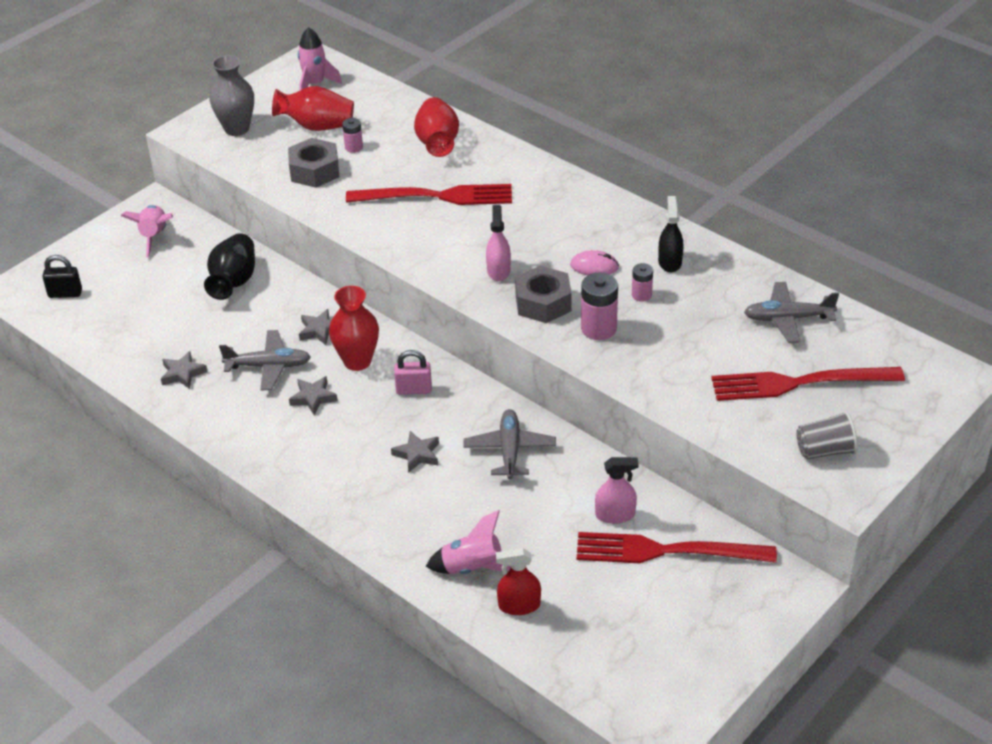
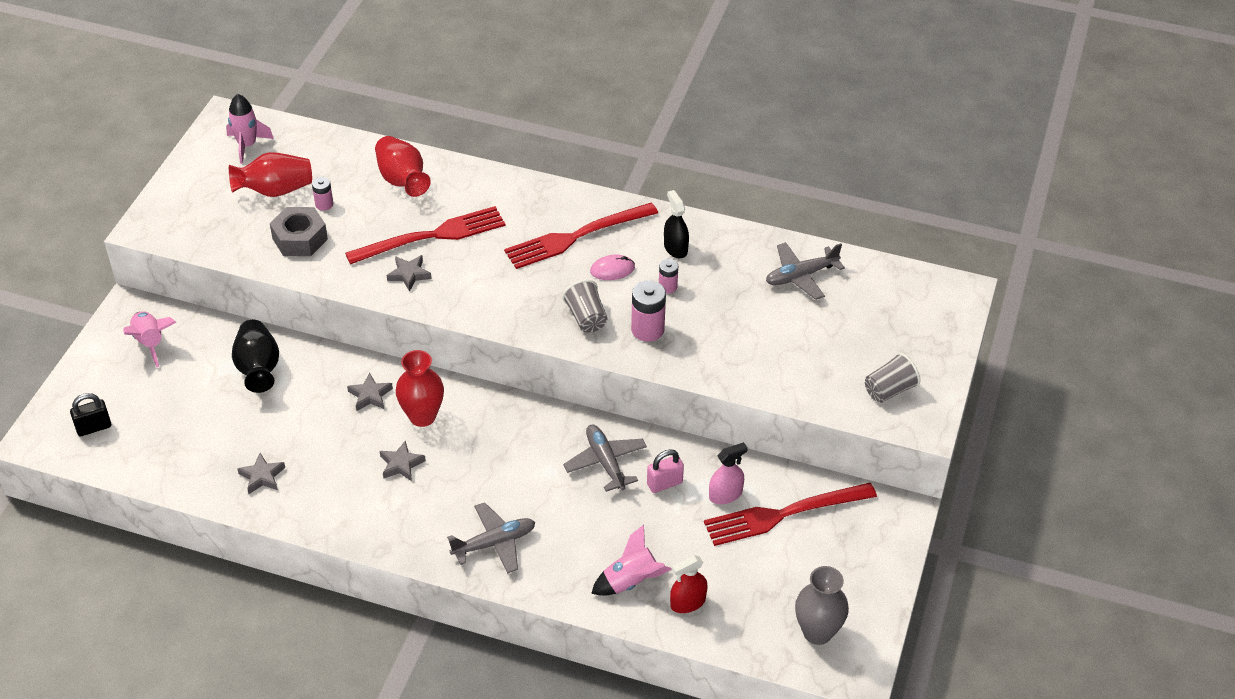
camera: 25 degrees left, 5 degrees up
grey vase [210,55,254,136] -> grey vase moved to [795,566,849,645]
grey plane [219,330,311,390] -> grey plane moved to [447,502,535,574]
grey star [391,431,439,473] -> grey star moved to [387,255,432,292]
pink padlock [394,350,432,395] -> pink padlock moved to [647,449,684,493]
pink spray bottle [486,205,511,281] -> none
grey nut [515,266,572,323] -> grey cup [562,280,607,332]
red fork [711,367,905,401] -> red fork moved to [504,203,658,269]

